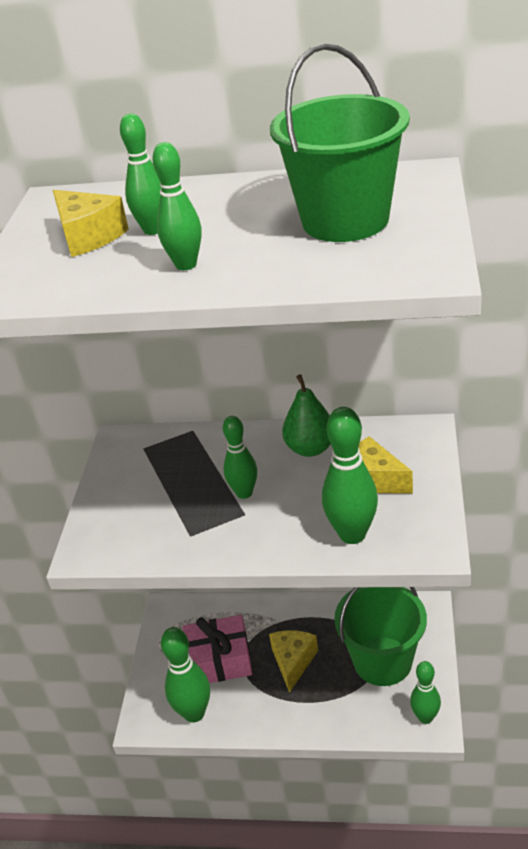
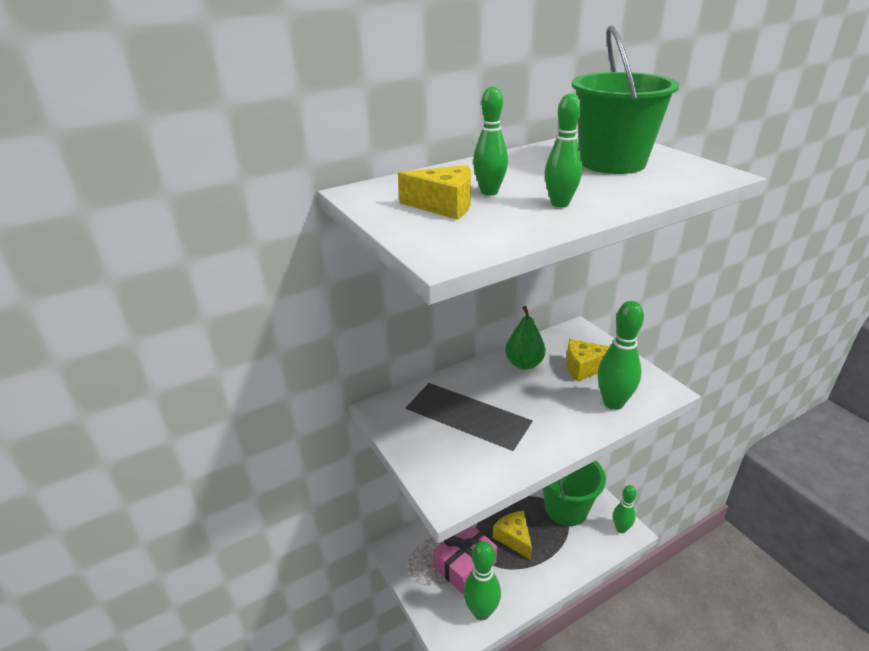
camera: 40 degrees left, 5 degrees down
green bowling pin [223,416,257,499] -> none

